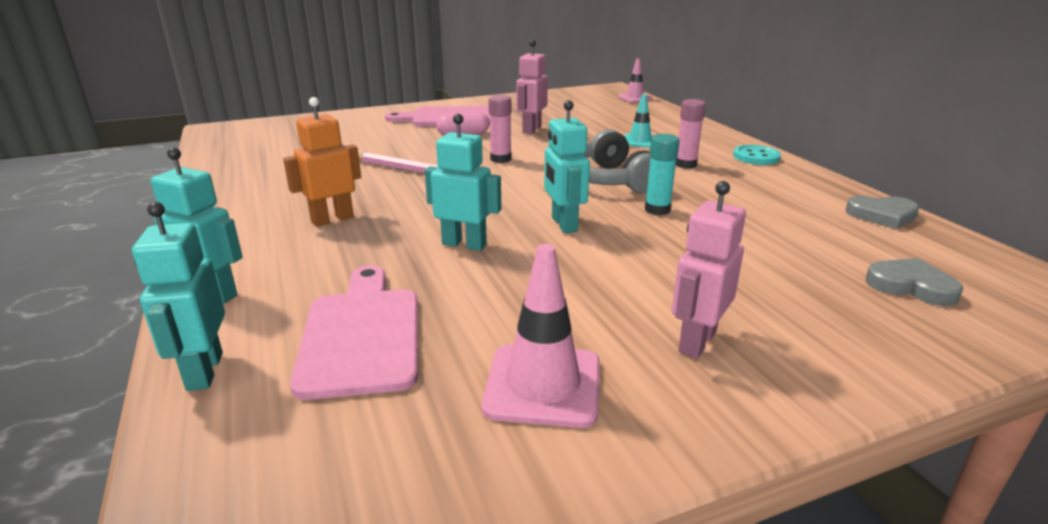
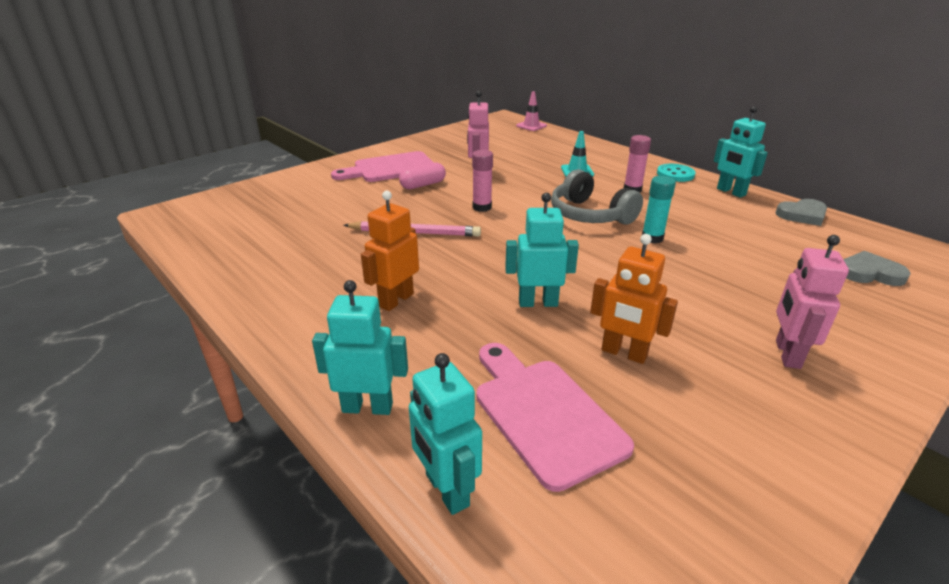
camera: 20 degrees left, 5 degrees up
pink traffic cone [482,244,600,428] -> none
turquoise robot [544,100,590,233] -> turquoise robot moved to [714,106,768,198]
none -> orange robot [590,234,678,364]

